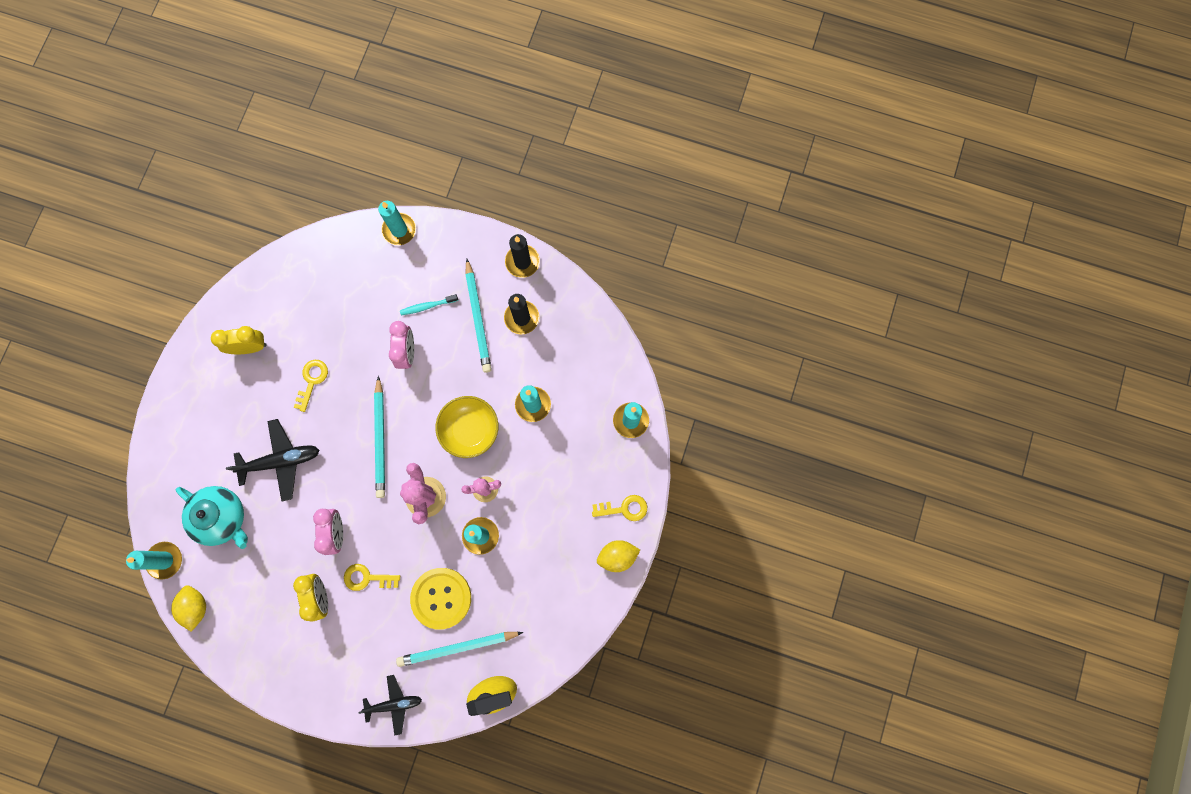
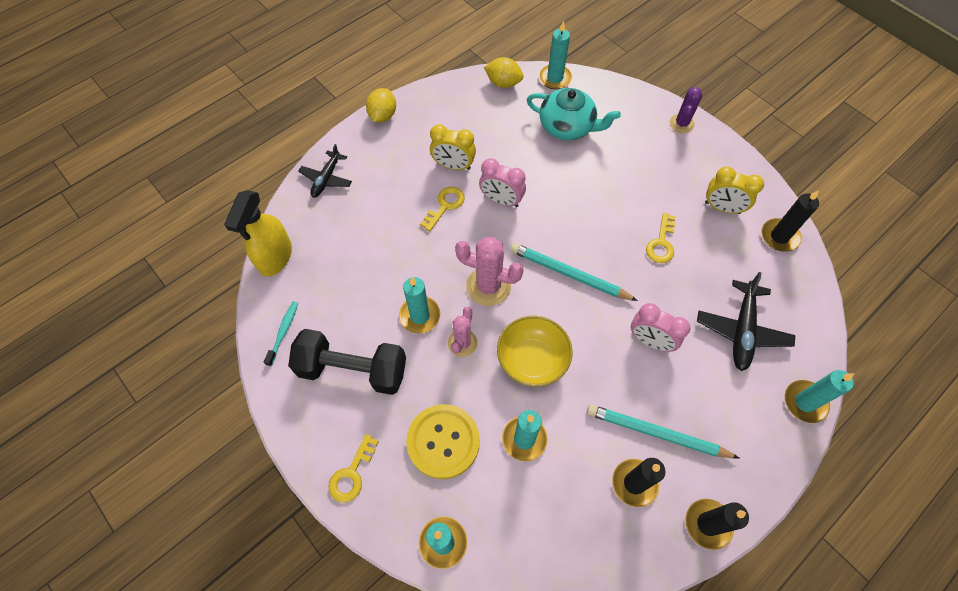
camera: 120 degrees right, 15 degrees down
turquoise teapot [176,486,248,549] -> turquoise teapot turned 135 degrees counterclockwise [527,88,621,140]
yellow clock [211,326,267,354] -> yellow clock turned 90 degrees clockwise [705,166,764,214]
black plane [226,419,320,502] -> black plane moved to [697,272,795,371]
yellow key [294,360,328,412] -> yellow key turned 60 degrees clockwise [646,213,676,263]
turquoise pencil [396,632,523,667] -> none
turquoise toothbrush [400,294,458,315] -> turquoise toothbrush moved to [264,301,298,366]
yellow button [410,568,471,630] -> yellow button moved to [406,404,480,479]
yellow lemon [597,540,640,572] -> yellow lemon moved to [366,88,396,122]
none -> black dumbbell [288,329,406,395]
none -> purple cactus [670,87,702,133]
none -> black candle [762,190,819,252]

